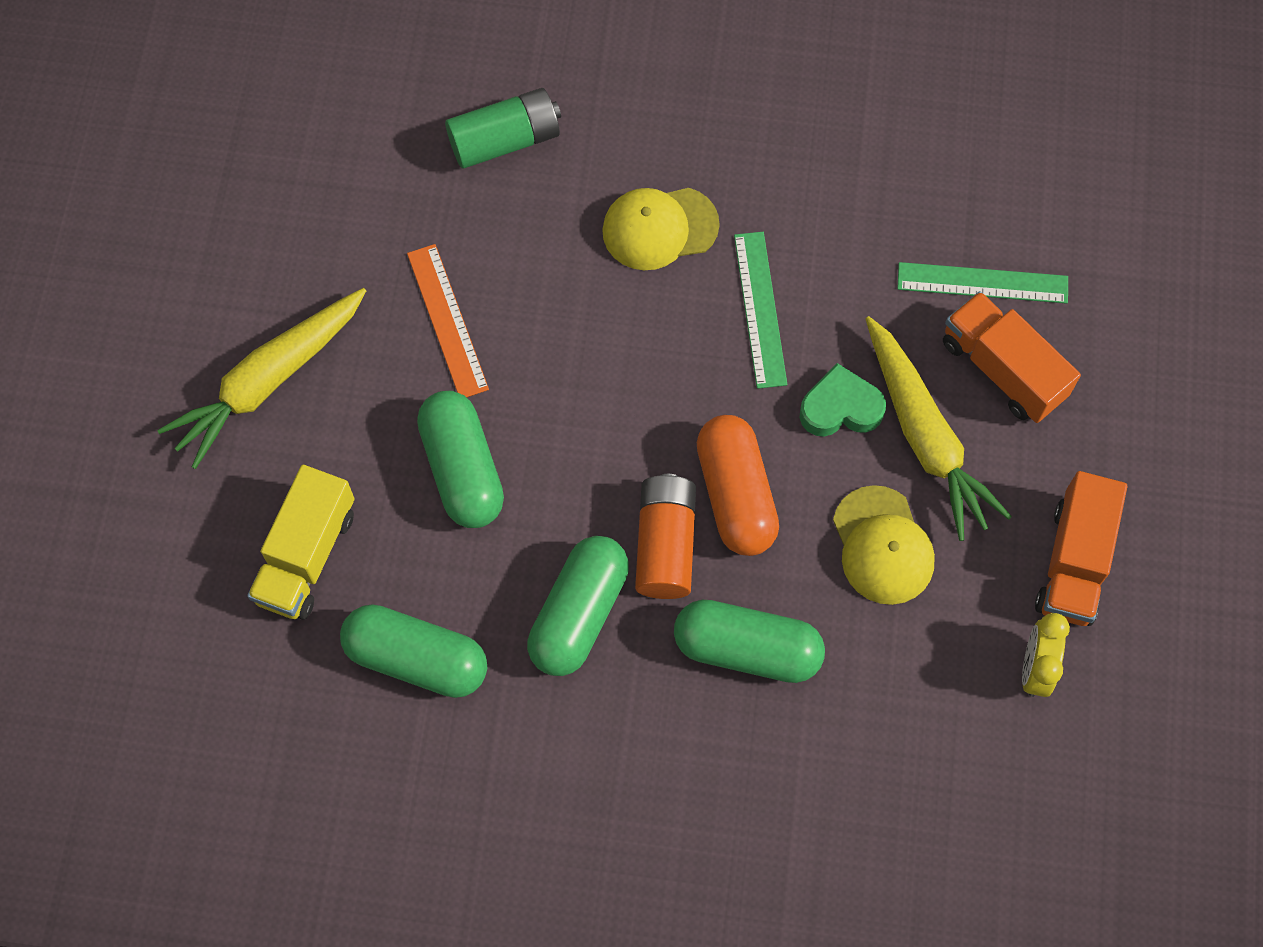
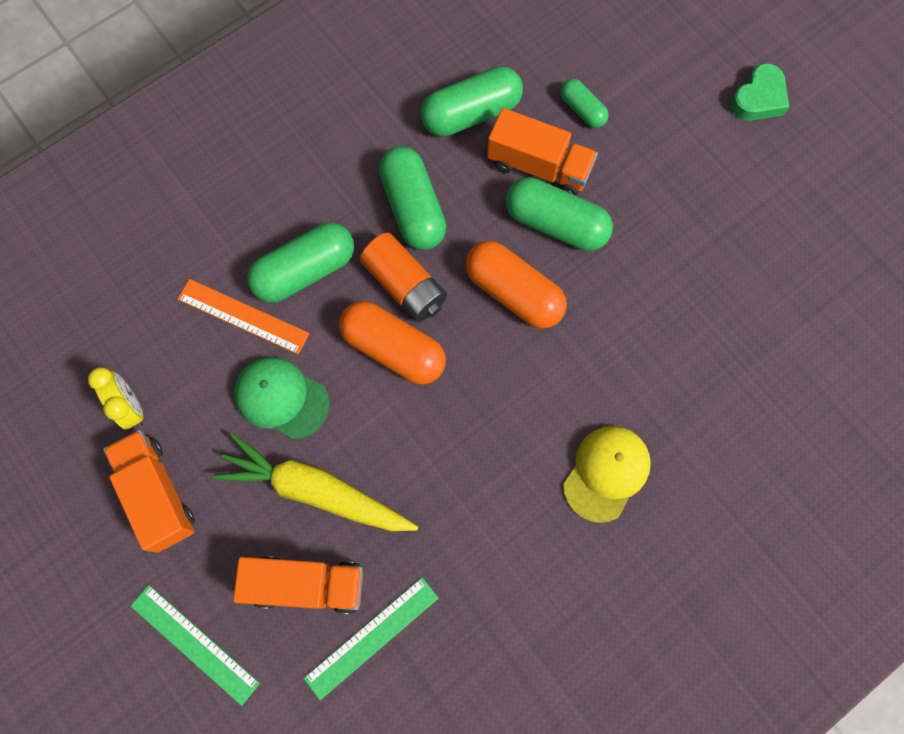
camera: 135 degrees right, 5 degrees up
yellow carrot [157,288,366,469] -> none
yellow truck [247,465,355,620] -> green capsule [560,79,609,128]
orange ruler [407,244,489,398] -> orange ruler moved to [178,279,310,354]
green battery [445,88,561,169] -> none
green ruler [734,232,787,389] -> green ruler moved to [131,585,260,706]
green heart [800,363,886,437] -> green heart moved to [731,63,789,121]
yellow cap [833,485,935,605] -> green cap [234,357,330,439]
none -> orange capsule [465,241,567,329]
none -> orange truck [487,108,598,196]

